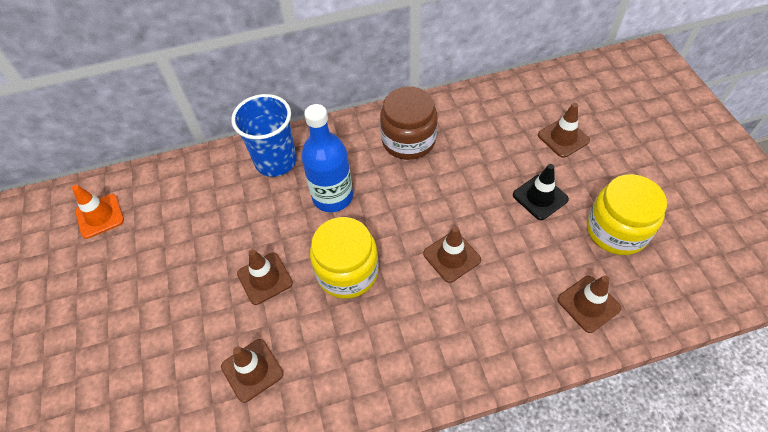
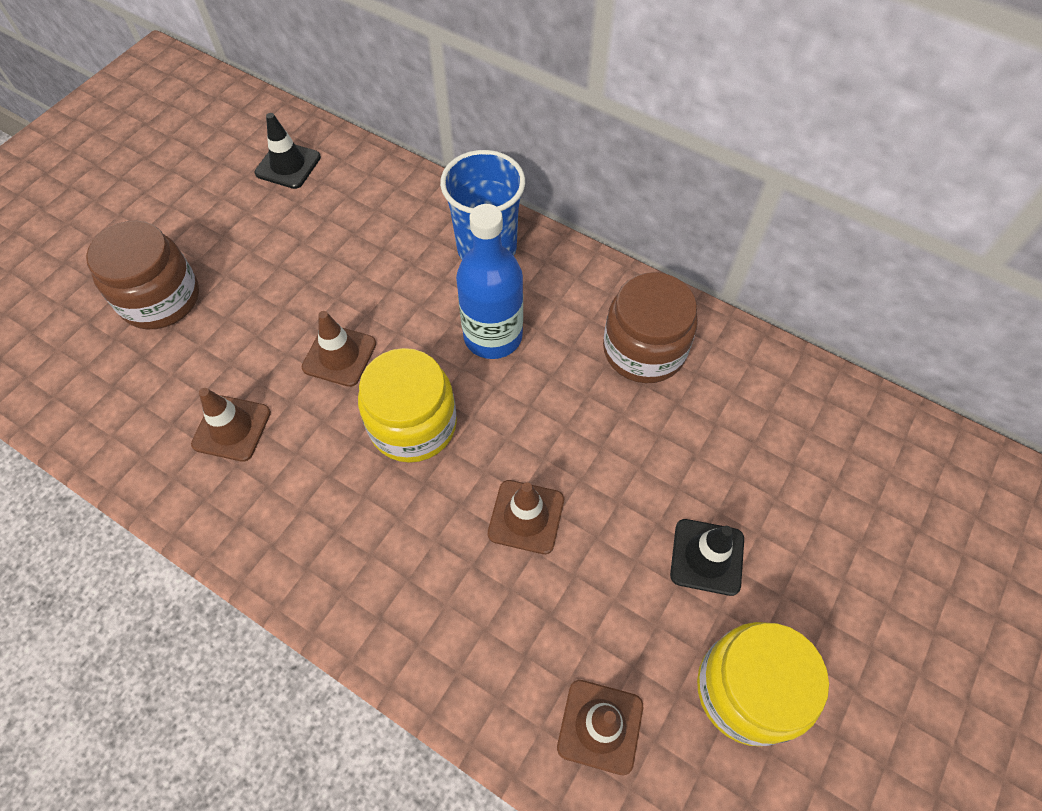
camera: 45 degrees right, 5 degrees up
orange traffic cone [72,185,124,239] -> black traffic cone [255,113,321,189]
brown traffic cone [538,103,590,158] -> none
none -> brown jar [86,221,199,330]

